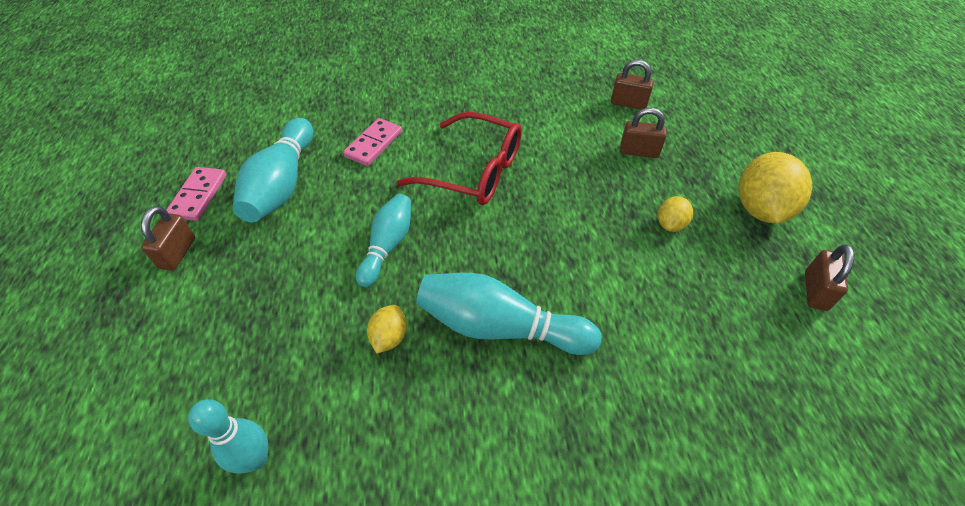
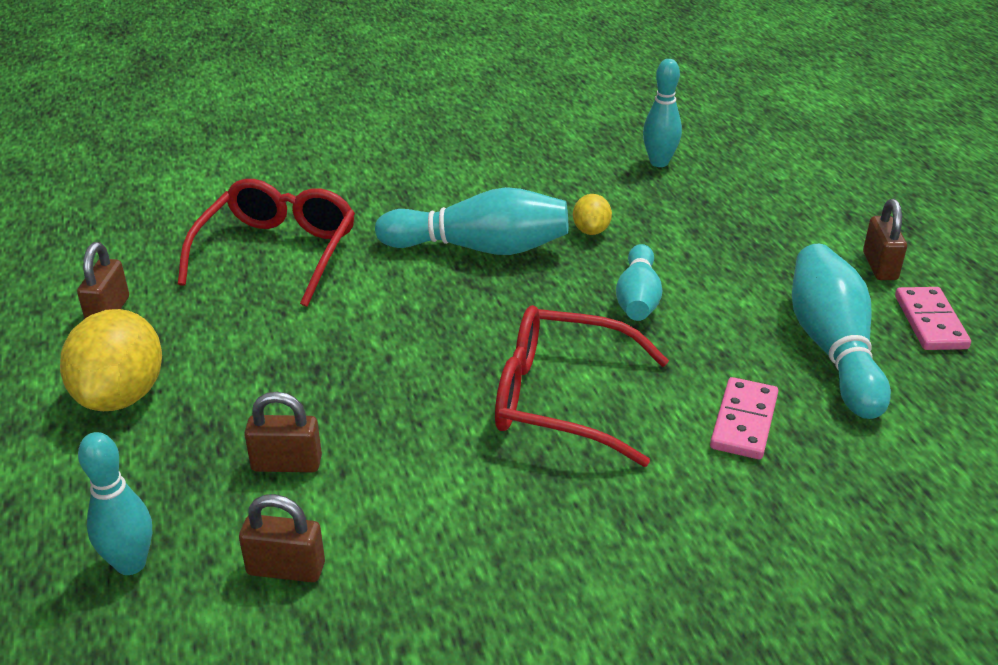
camera: 170 degrees right, 15 degrees down
yellow lemon [658,196,693,232] -> none
none -> turquoise bowling pin [78,432,152,575]
none -> red glasses [178,179,355,307]

